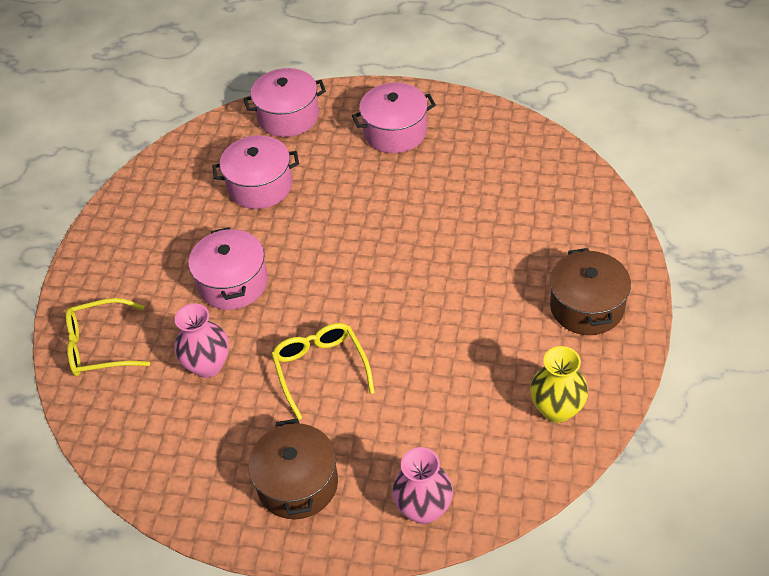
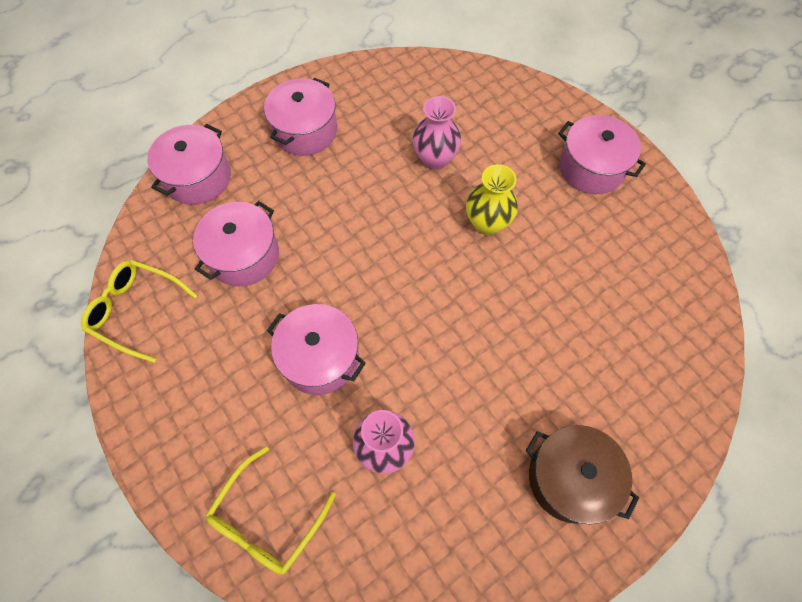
camera: 50 degrees left, 15 degrees up
yellow glasses [271,323,375,420] -> yellow glasses moved to [81,260,198,363]
pink vase [392,447,453,524] -> pink vase moved to [412,96,461,170]
yellow vase [530,346,588,423] -> yellow vase moved to [466,164,518,235]
brown pot [550,248,631,335] -> pink pot [558,115,646,194]

